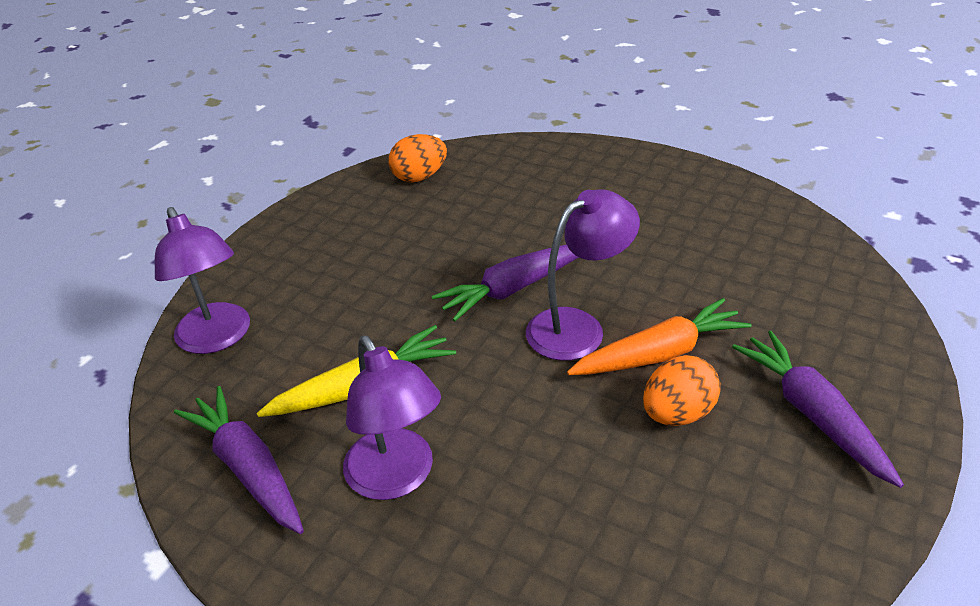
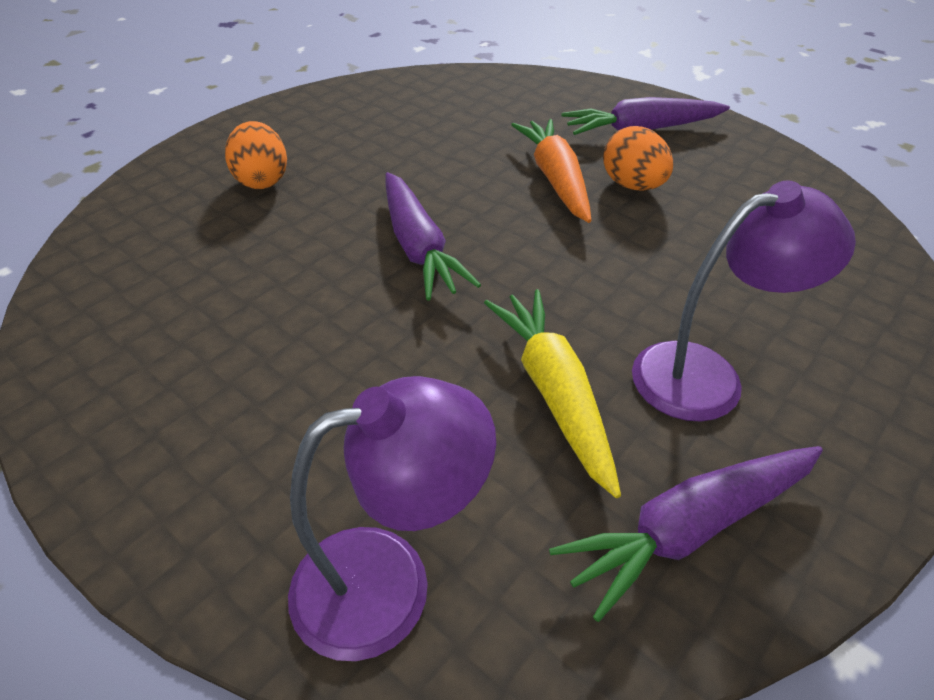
camera: 80 degrees left, 5 degrees up
orange egg [389,134,447,183] -> orange egg moved to [225,121,287,189]
purple lamp [526,189,640,361] -> none

